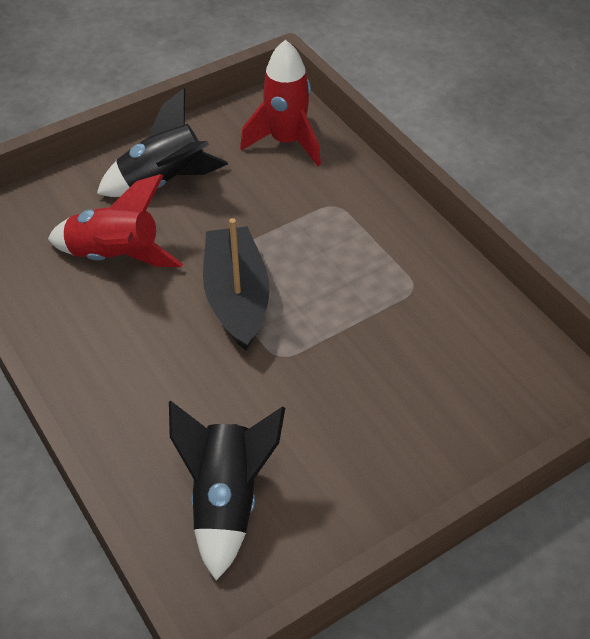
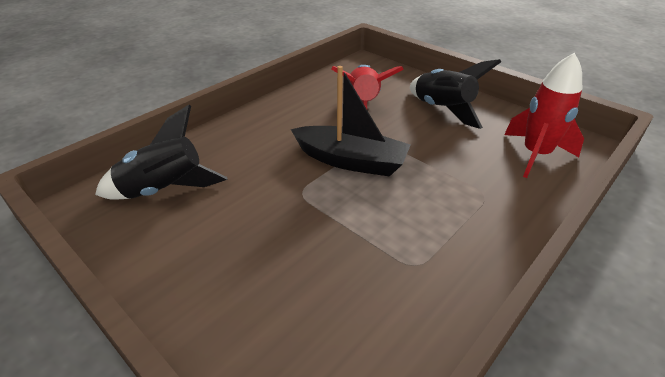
camera: 75 degrees right, 10 degrees down
black boat [203,218,269,351] -> black boat turned 45 degrees clockwise [291,66,411,177]

